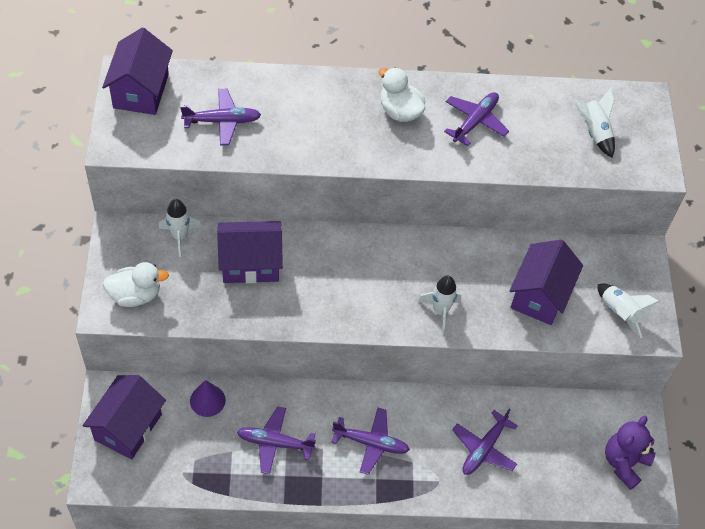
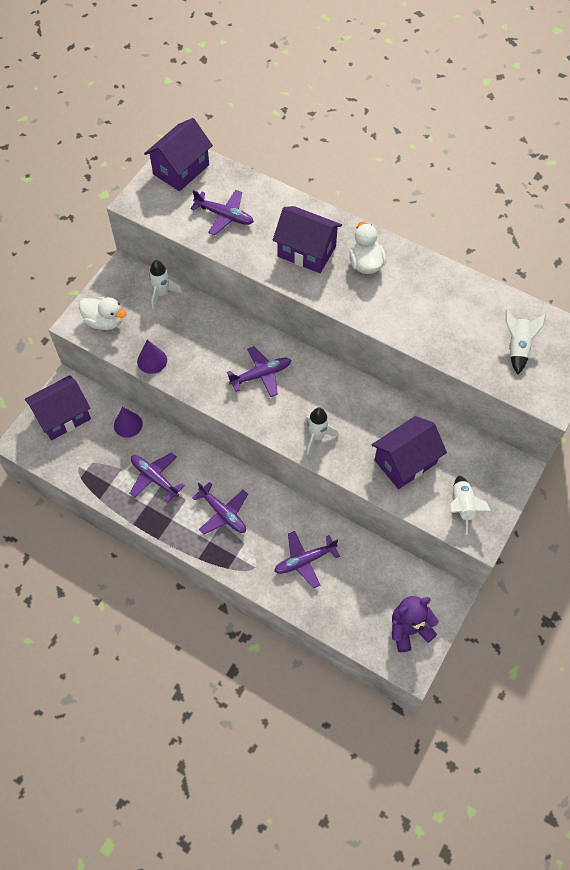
camera: 35 degrees right, 5 degrees up
purple house [217,221,283,283] -> purple house moved to [273,206,342,273]
purple plane [444,92,509,146] -> purple plane moved to [227,346,291,397]
none -> purple cone [137,340,167,374]

